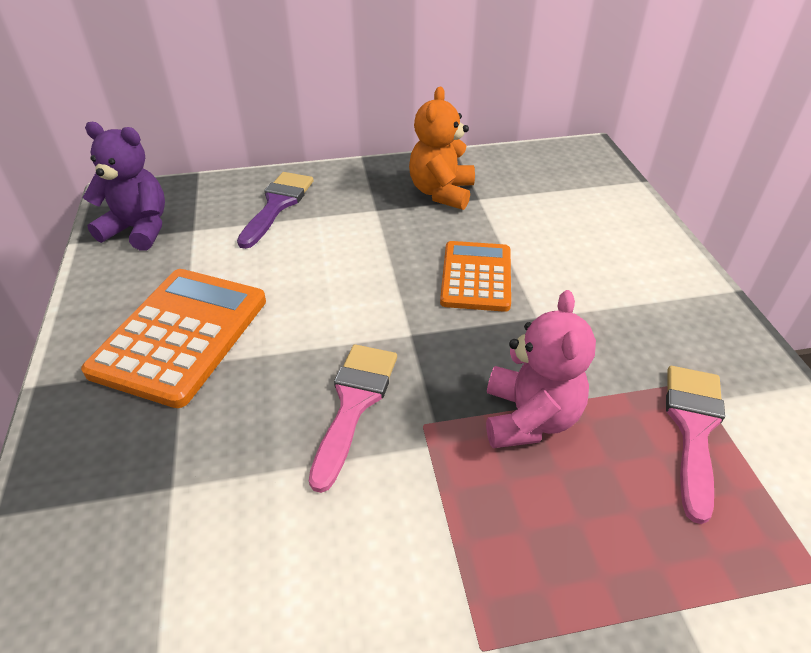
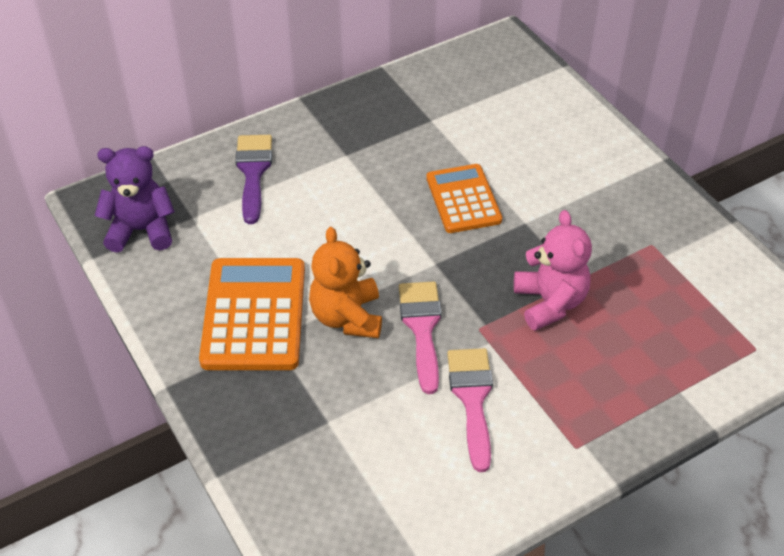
camera: 20 degrees left, 5 degrees up
orange teddy bear [409,87,475,210] -> orange teddy bear moved to [309,227,382,338]
pink brush [666,366,725,524] -> pink brush moved to [447,348,493,472]

